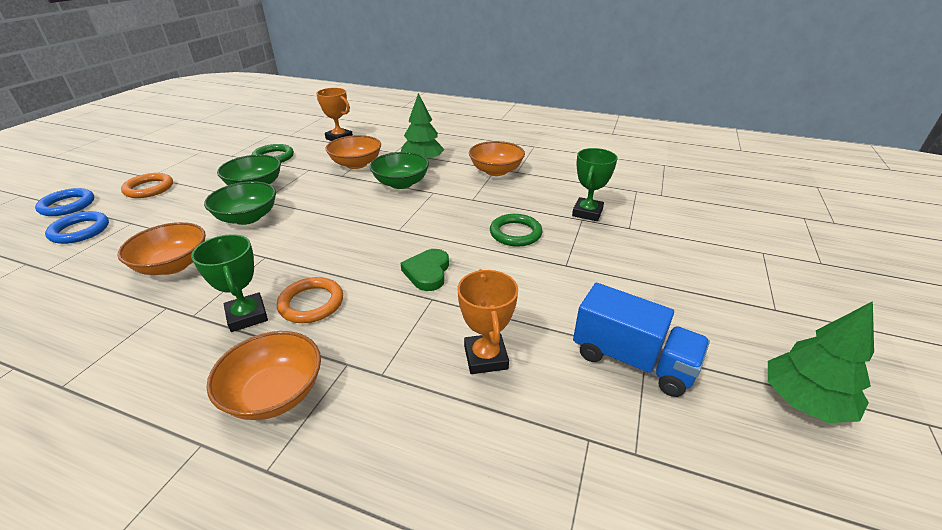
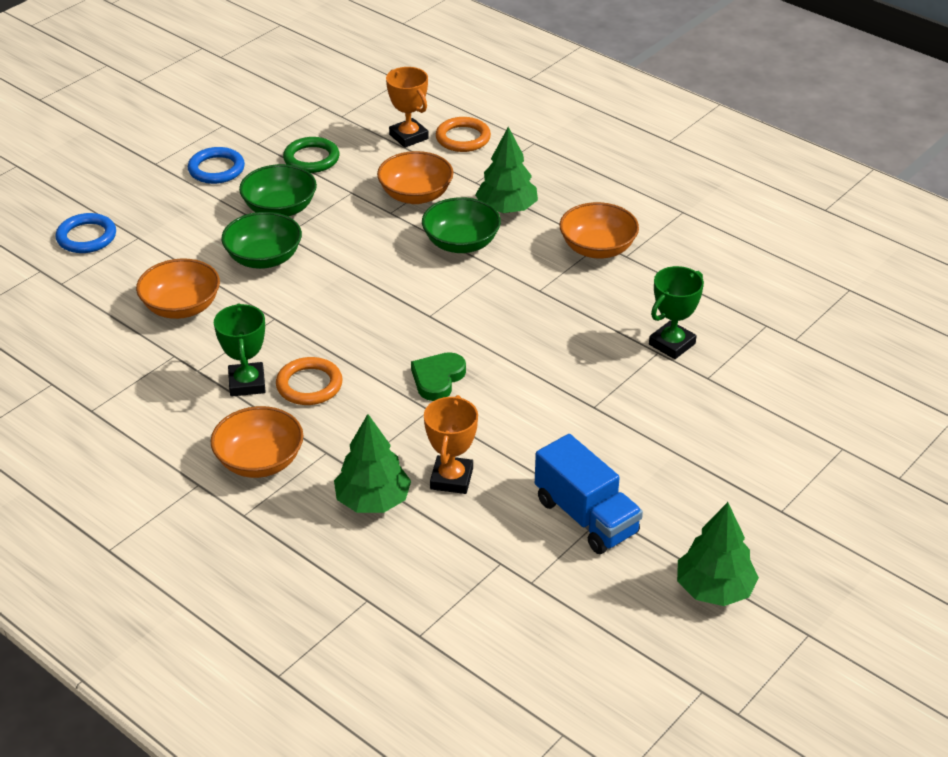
camera: 20 degrees right, 5 degrees up
blue ring [35,188,94,216] -> blue ring moved to [188,147,245,184]
orange ring [121,173,173,198] -> orange ring moved to [436,117,491,152]
green ring [490,214,543,247] -> none
none -> green tree [334,414,411,513]

